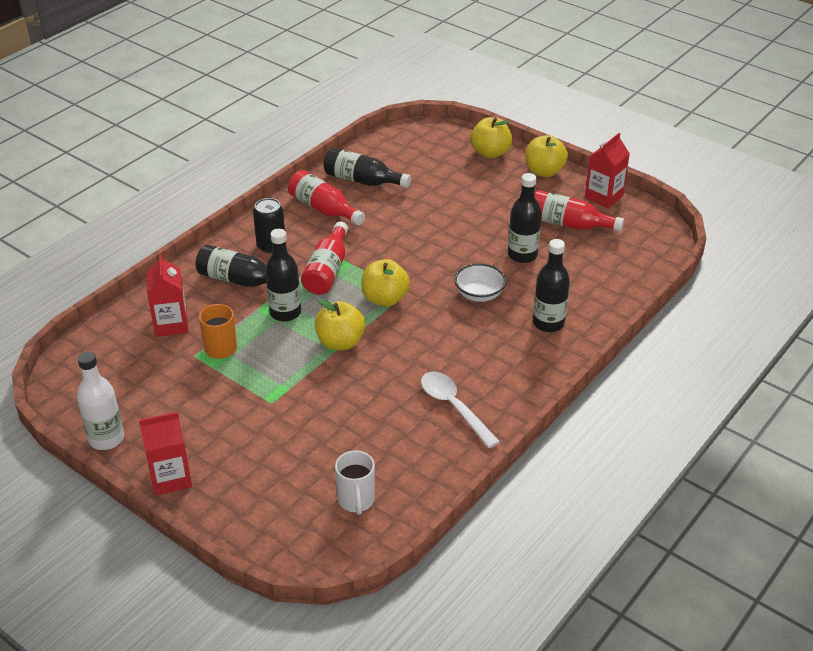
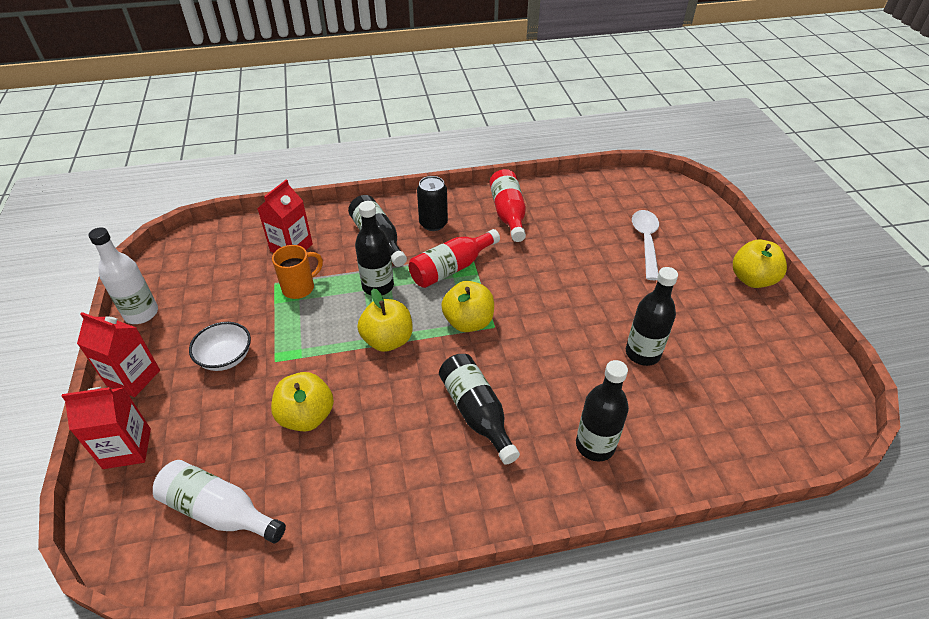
camera: 40 degrees right, 5 degrees up
black bottle [324,148,411,188] -> black bottle moved to [439,354,520,465]
white mug [335,450,375,515] -> white bottle [153,460,286,544]
white spoon [421,372,500,448] -> white spoon moved to [632,210,659,280]
white bowl [454,263,506,302] -> white bowl moved to [189,322,251,371]
yellow apple [470,117,512,158] -> yellow apple moved to [271,372,334,432]
red bottle [534,190,624,232] -> none
red carton [585,133,630,209] -> red carton moved to [61,387,151,469]

